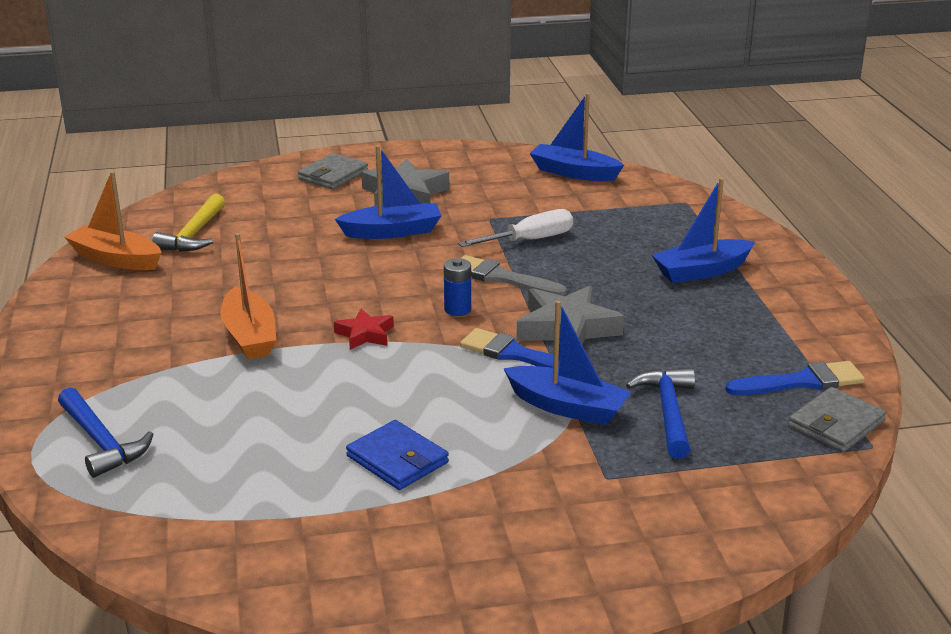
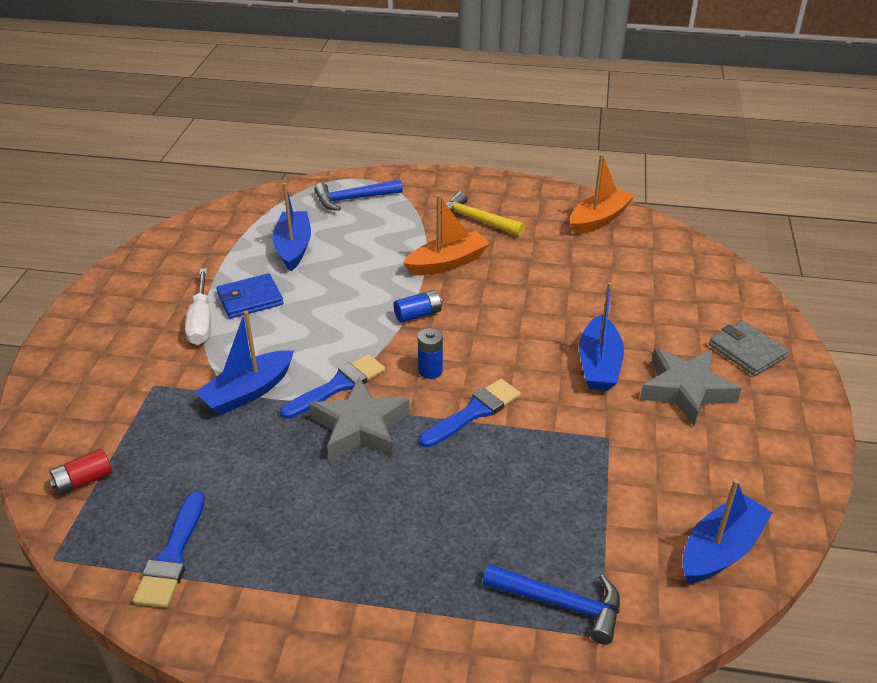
camera: 110 degrees right, 10 degrees up
yellow hammer [152,194,225,252] -> yellow hammer moved to [446,191,525,237]
orange boat [220,233,276,359] -> orange boat turned 150 degrees clockwise [403,195,490,276]
red star [334,309,394,350] -> blue battery [394,290,442,323]
white screwdriver [458,209,573,247] -> white screwdriver moved to [185,268,211,345]
grey brush [460,255,567,296] -> blue brush [419,379,521,448]
blue hammer [626,368,695,459] -> blue hammer moved to [483,564,620,645]
blue boat [652,178,755,283] -> blue boat moved to [272,183,311,271]
grey wallet [788,387,886,452] -> none
none -> red battery [49,448,112,495]

